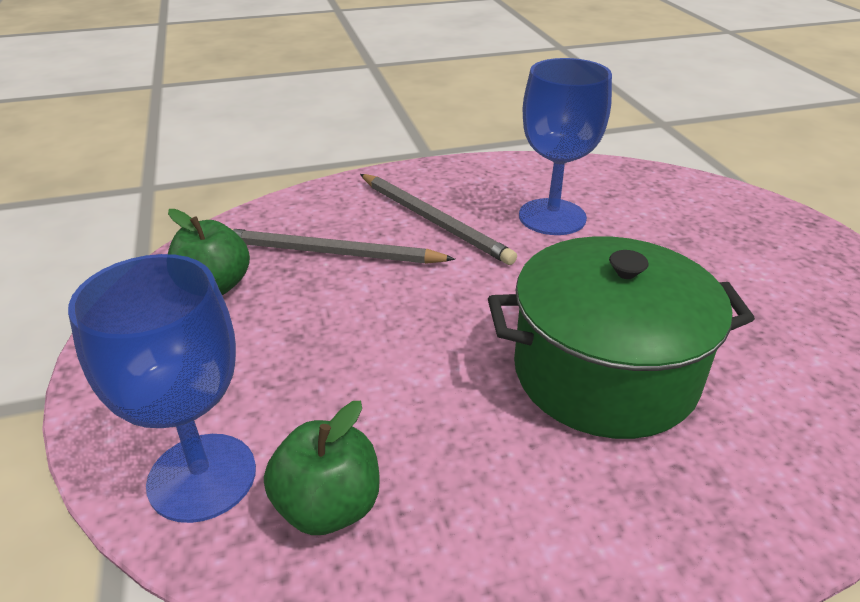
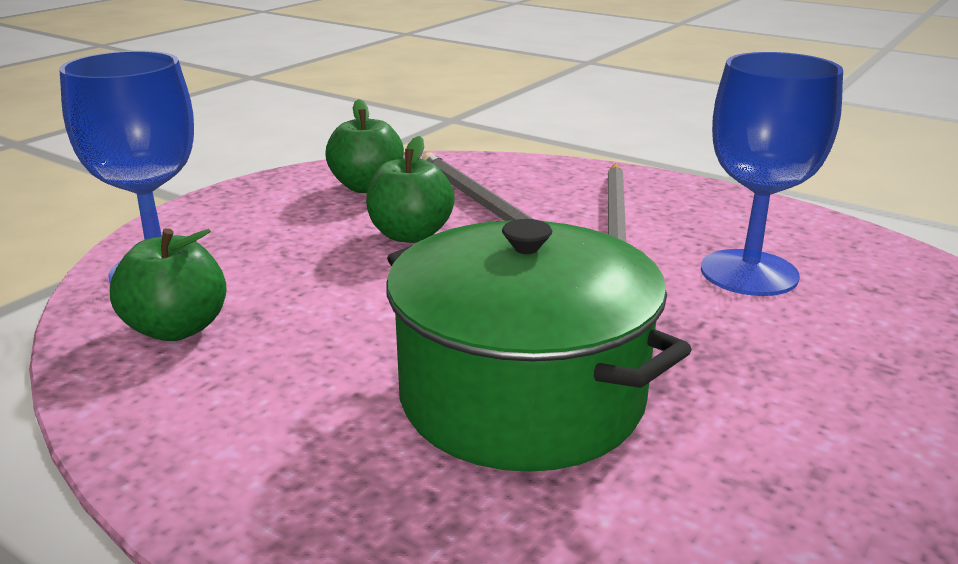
camera: 50 degrees right, 10 degrees down
none -> green apple [366,136,455,243]

